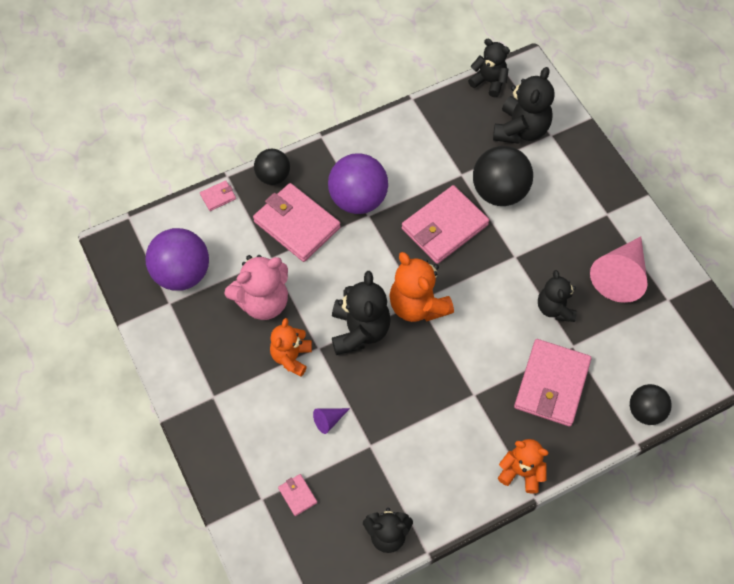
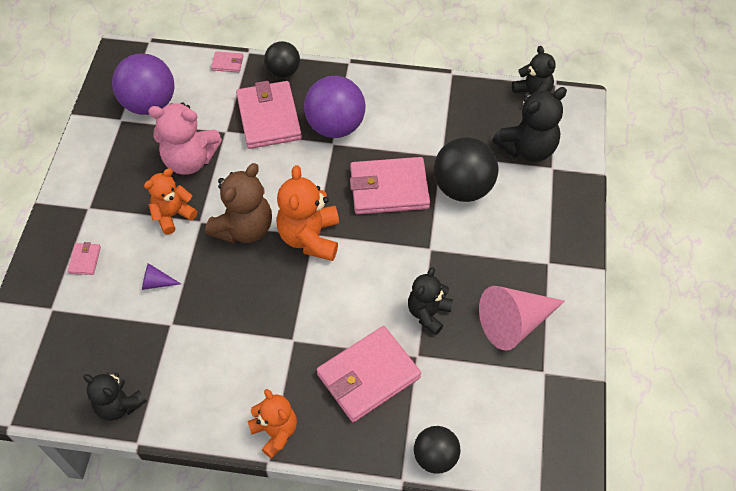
camera: 35 degrees right, 5 degrees down
pink wallet [278,474,317,516] -> pink wallet moved to [68,242,101,275]
black teddy bear [332,271,391,355] -> brown teddy bear [205,163,272,243]

